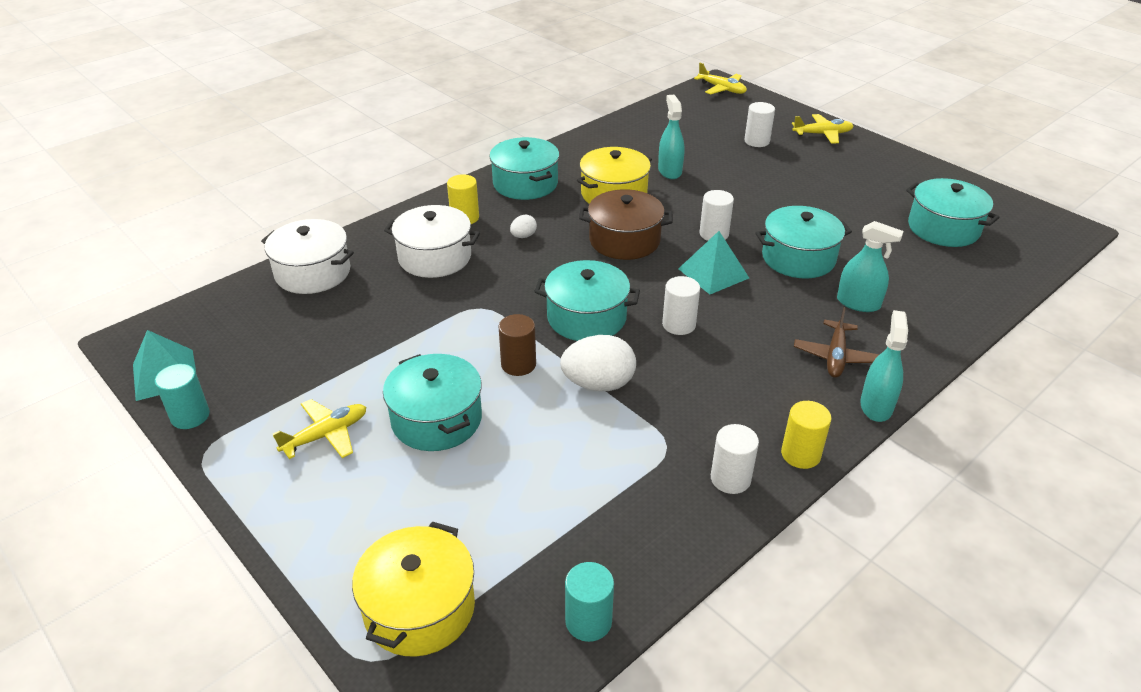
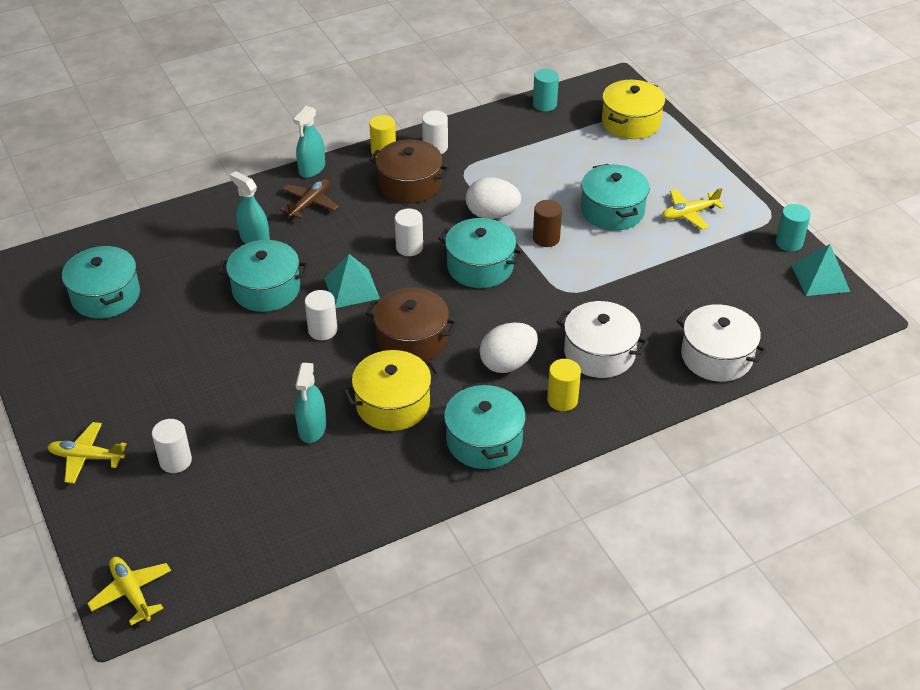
camera: 165 degrees left, 5 degrees up
white egg [510,215,537,238] -> white egg [479,323,538,373], size x2.03
none -> brown pot [369,139,450,204]

